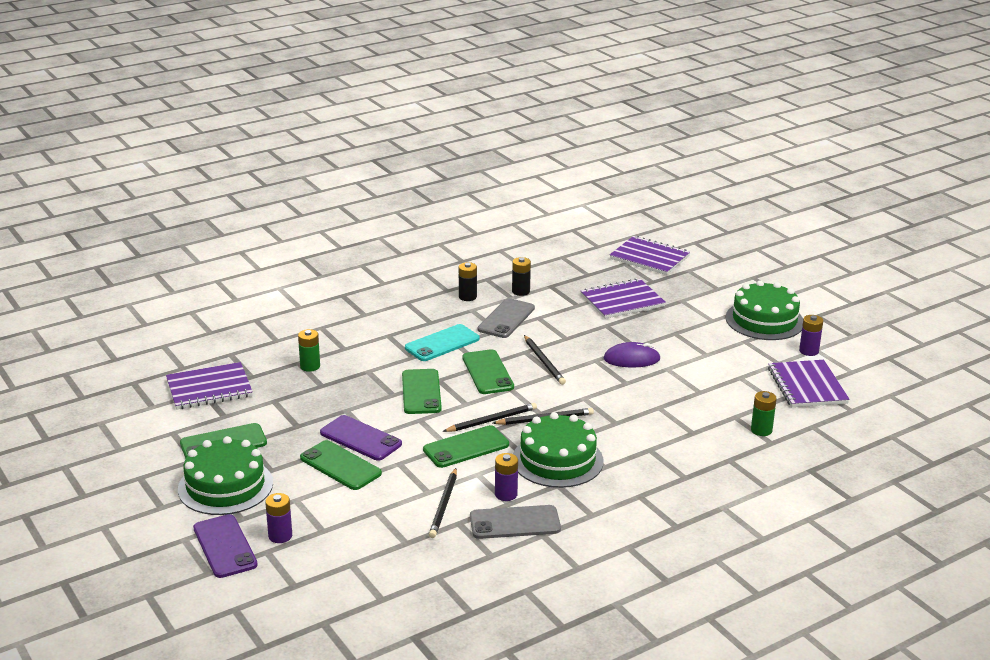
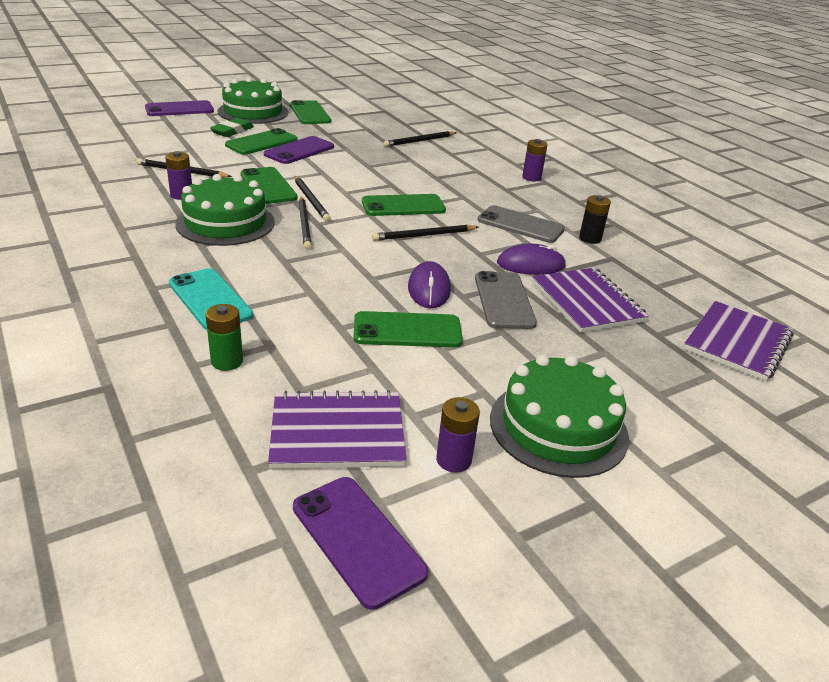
camera: 90 degrees right, 5 degrees up
purple notebook [166,362,253,410] -> none
purple battery [265,493,292,543] -> purple battery moved to [522,139,548,181]
green battery [298,329,320,372] -> black pencil [383,131,457,147]
green phone [402,369,442,414] -> green phone moved to [354,311,463,347]
turquoise phone [405,324,480,361] -> turquoise phone moved to [169,268,253,330]
black battery [459,262,477,301] -> none
grey phone [470,505,561,539] -> grey phone moved to [475,271,537,329]
none -> green eraser [210,118,254,137]
none -> purple phone [293,477,428,610]
none -> purple mouse [497,244,566,275]

